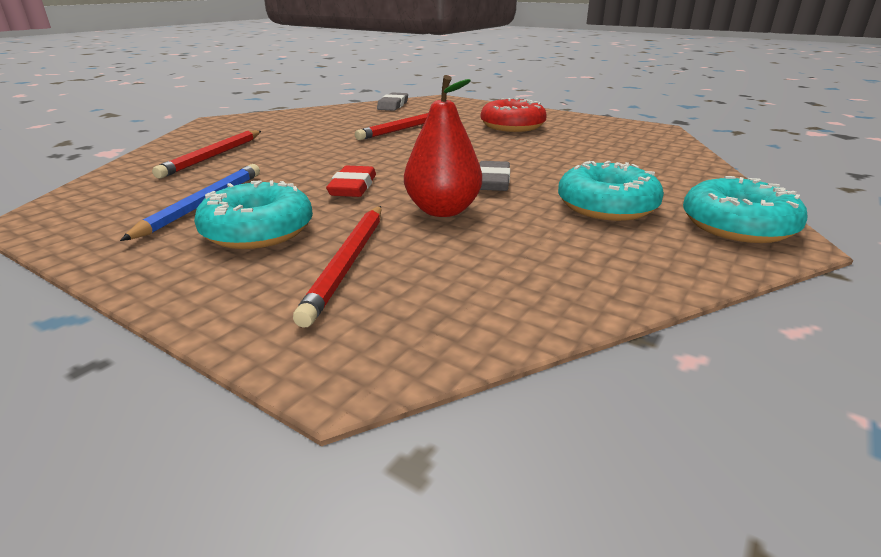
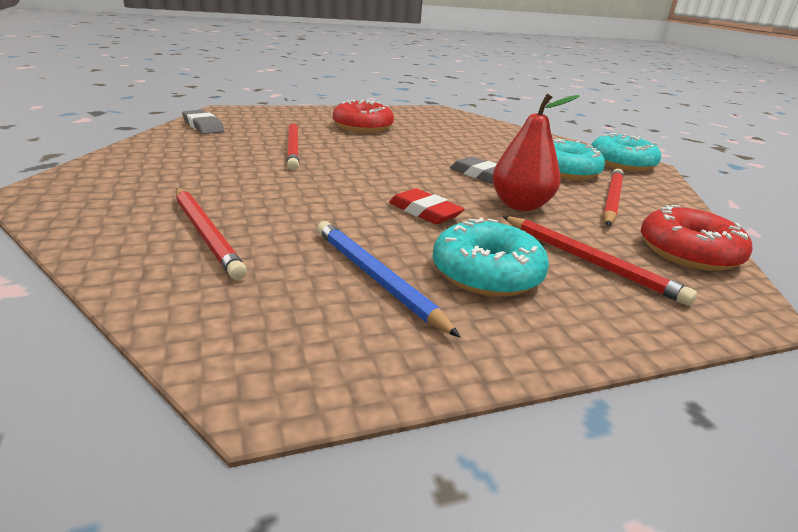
camera: 55 degrees left, 0 degrees up
none -> red pencil [603,169,623,226]
none -> red donut [641,205,753,271]

